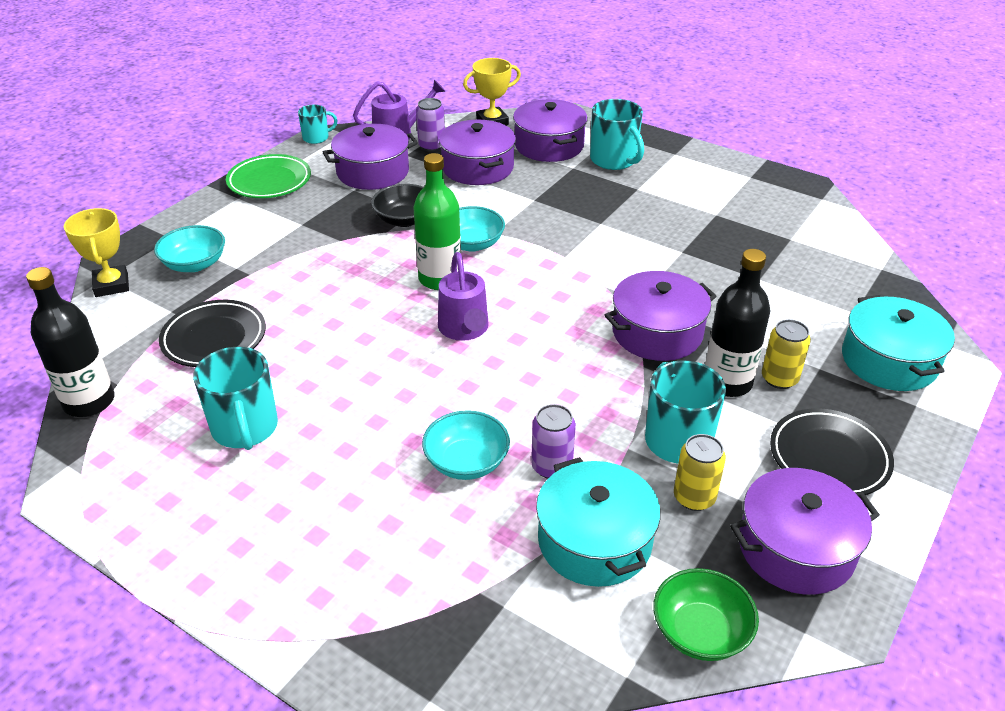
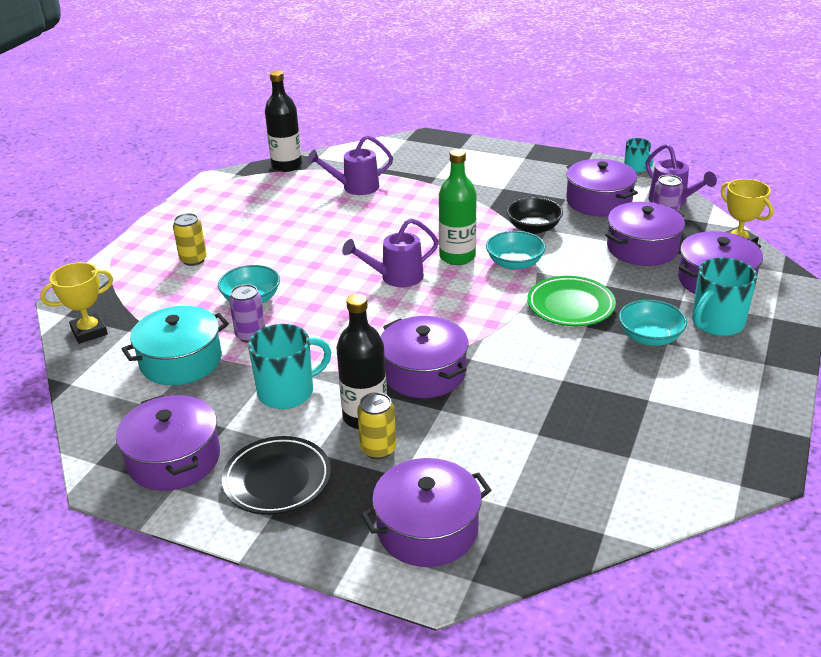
camera: 80 degrees right, 5 degrees down
yellow trophy [64,208,129,297] -> yellow trophy moved to [40,262,113,344]
turquoise bowl [154,225,225,272] -> turquoise bowl moved to [619,300,687,346]
black plate [159,300,266,367] -> purple watering can [307,135,393,195]
turquoise mug [193,347,278,450] -> none
green plate [226,154,311,198] -> green plate moved to [527,276,616,326]
green bowl [653,568,759,661] -> none
yellow can [674,434,726,511] -> yellow can moved to [173,213,207,266]
turquoise pot [842,295,955,391] -> purple pot [361,458,491,567]

